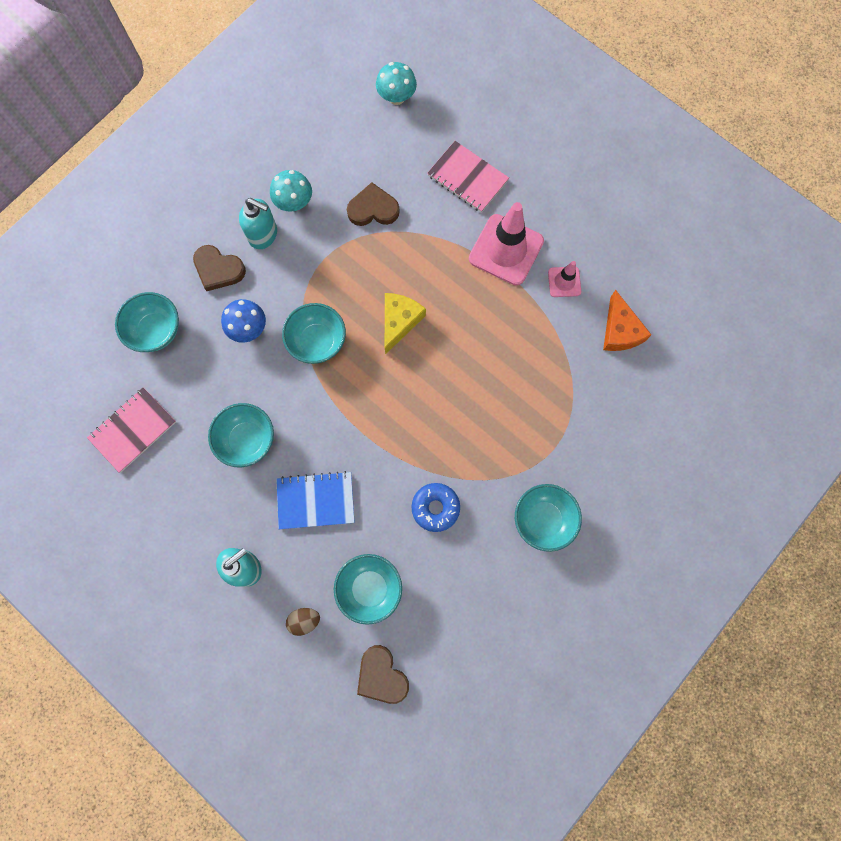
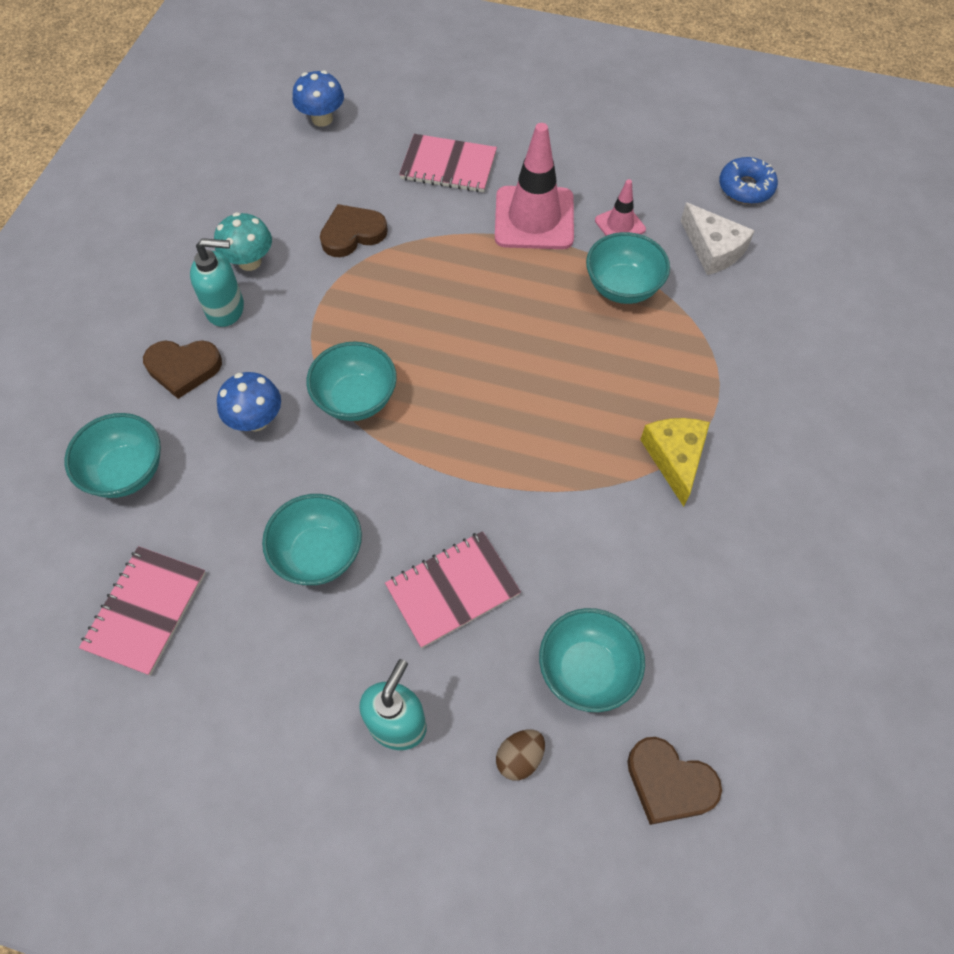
camera: 25 degrees left, 15 degrees down
blue notebook [276,471,355,529] -> pink notebook [385,531,521,648]
turquoise mushroom [376,62,417,105] -> blue mushroom [292,70,344,127]
yellow cheese [385,293,426,354] -> yellow cheese moved to [640,418,710,507]
blue donut [411,483,460,532] -> blue donut moved to [719,157,778,204]
turquoise bowl [515,484,582,552] -> turquoise bowl moved to [586,232,670,304]
orange cheese [603,290,651,351] -> white cheese [681,202,755,275]

